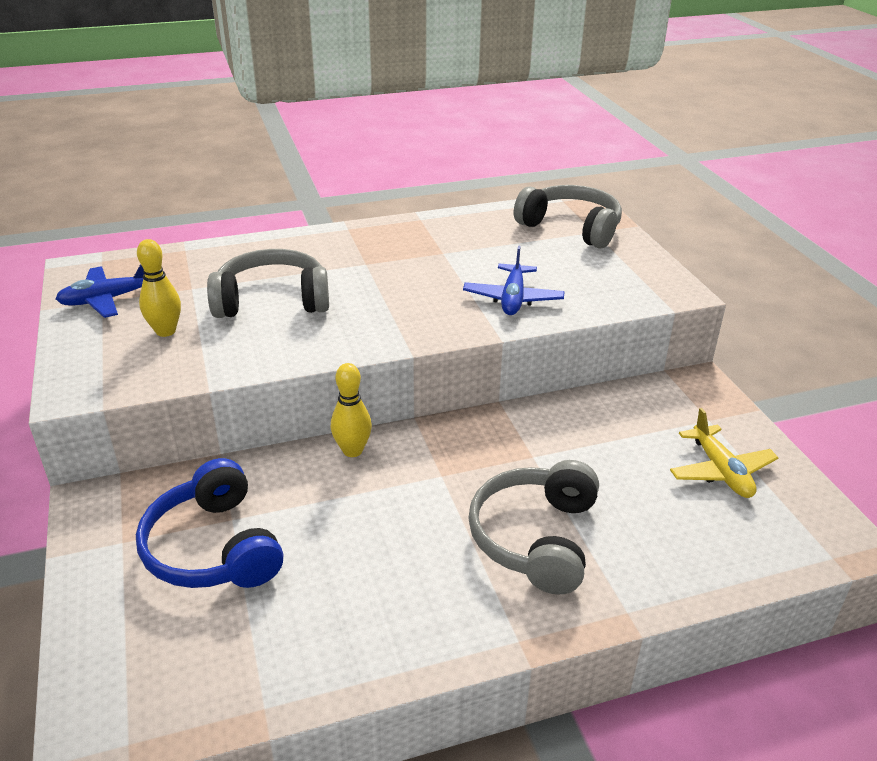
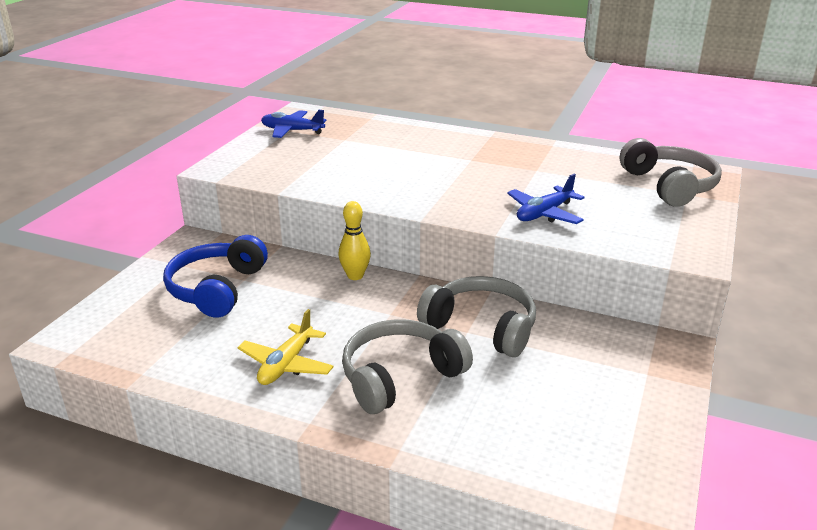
camera: 40 degrees right, 5 degrees down
yellow bowling pin [137,239,181,337] -> none
grey headphones [207,249,329,318] -> grey headphones moved to [417,276,536,357]
yellow plane [670,408,778,498] -> yellow plane moved to [237,309,334,385]

